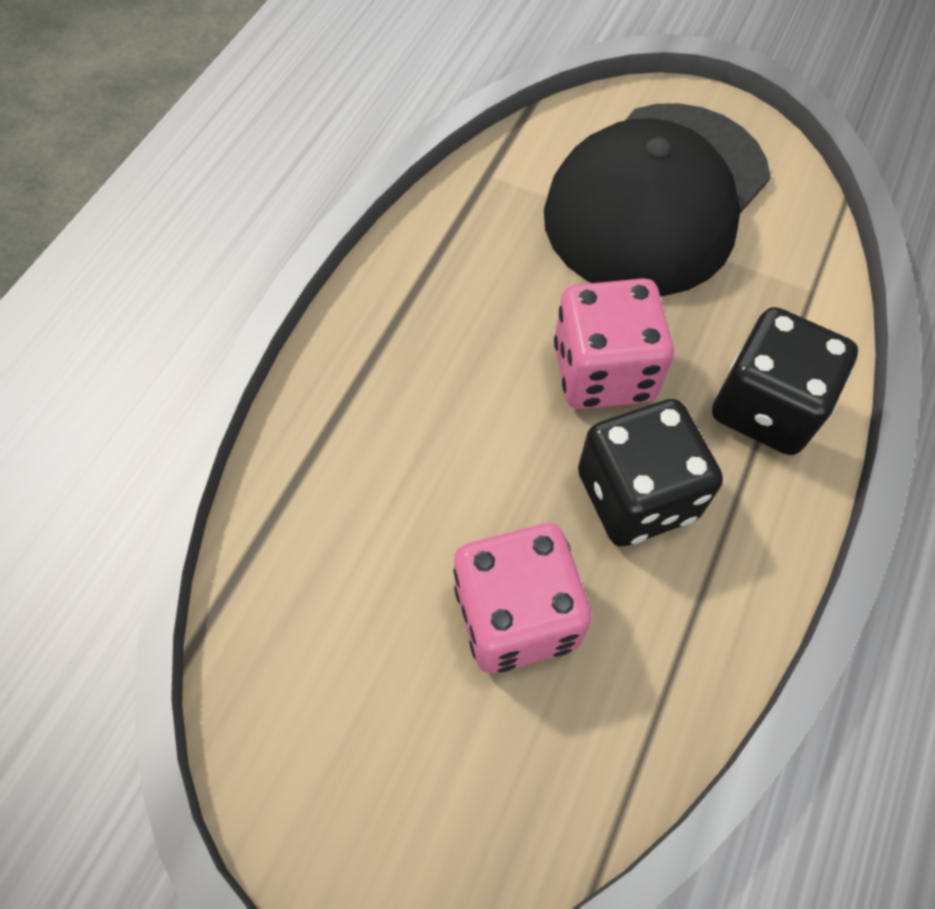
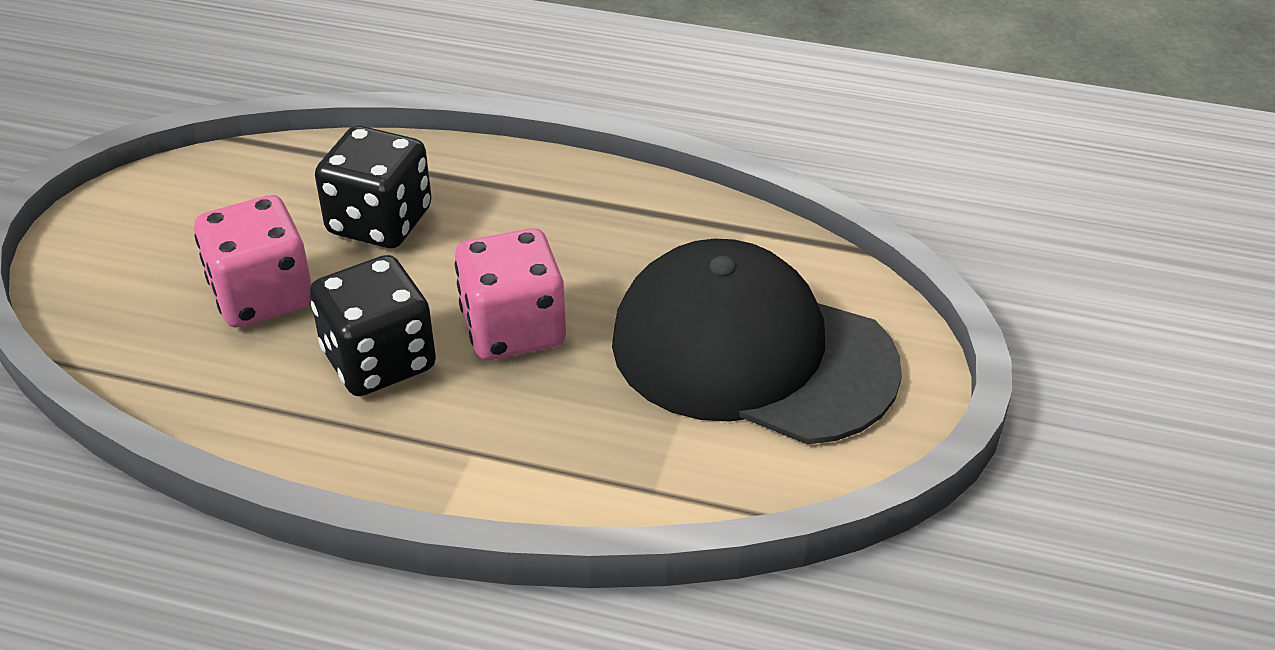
camera: 80 degrees right, 20 degrees down
black dice [712,307,858,455] -> black dice moved to [315,126,432,248]

